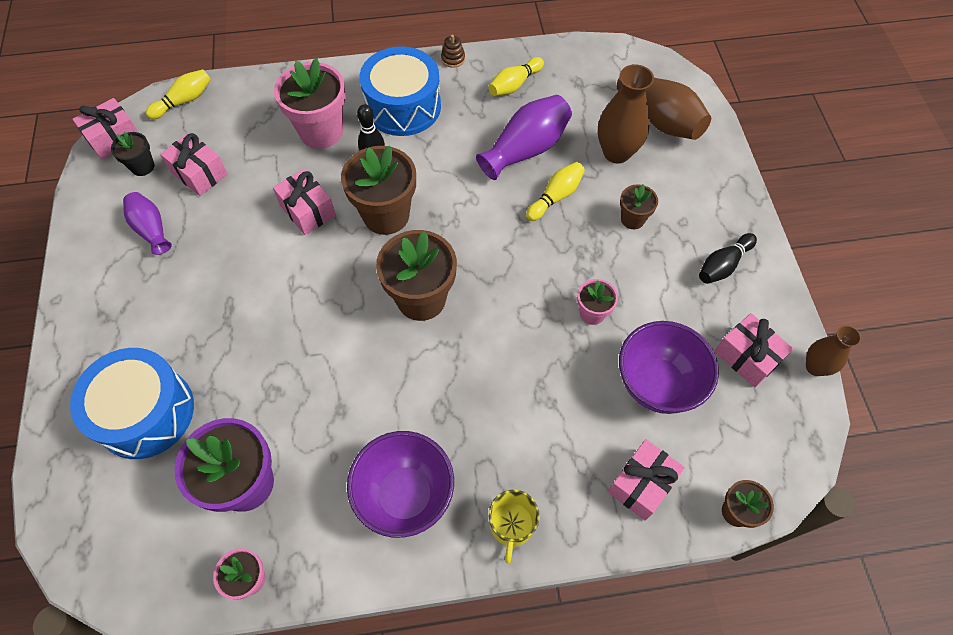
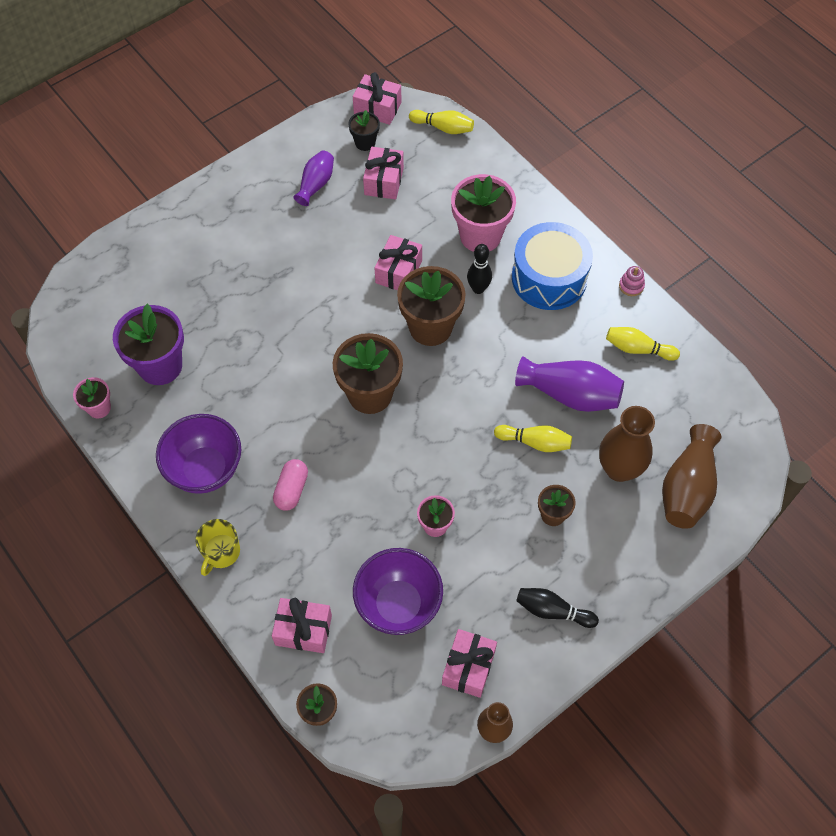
camera: 60 degrees right, 0 degrees up
blue drum [70,348,194,459] -> none
brown stacking toy [441,35,465,68] -> pink stacking toy [619,266,645,296]
yellow mug [489,490,540,563] -> yellow mug turned 45 degrees counterclockwise [195,519,240,576]
none -> pink capsule [273,459,308,511]

